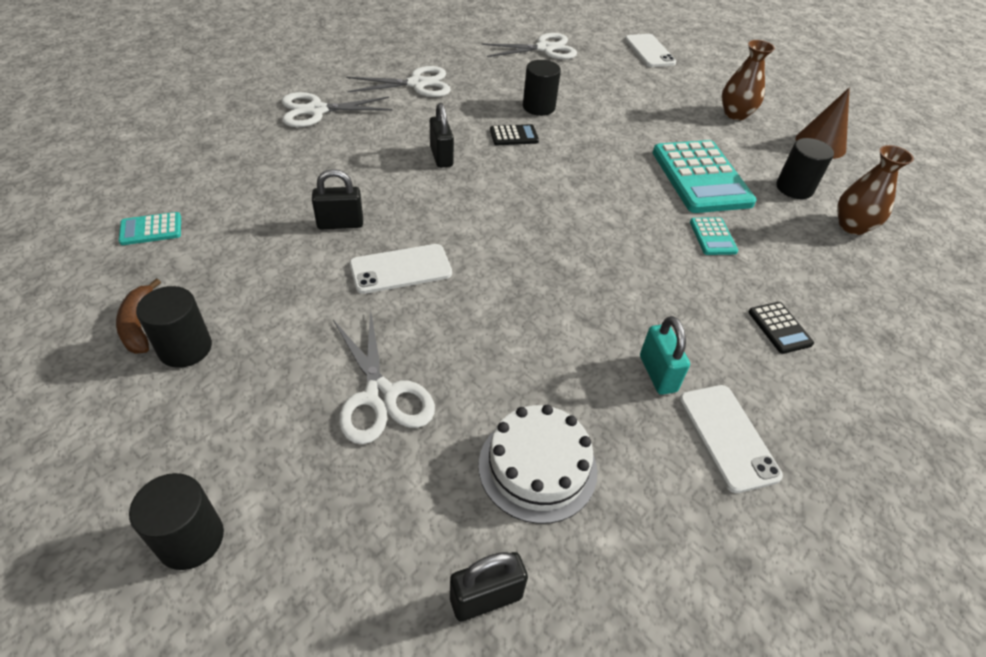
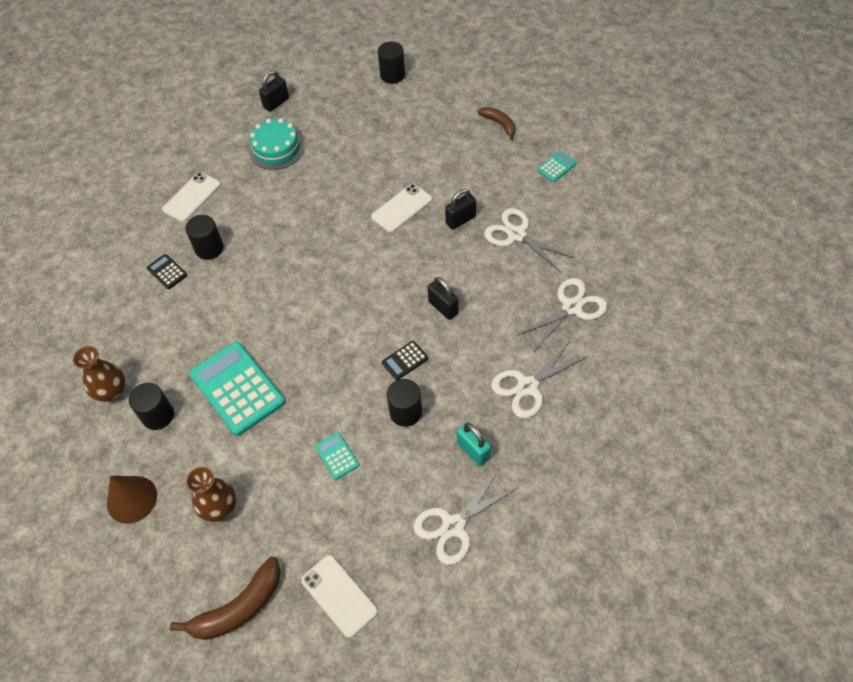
camera: 160 degrees right, 10 degrees up
black cylinder [136,286,212,368] -> black cylinder moved to [185,215,224,260]
white scissors [333,310,435,444] -> white scissors moved to [484,208,574,272]
white cake [479,405,597,524] -> turquoise cake [248,118,304,170]
turquoise padlock [640,316,690,395] -> turquoise padlock moved to [457,422,491,466]
white phone [679,385,783,493] -> white phone turned 75 degrees clockwise [162,172,221,222]
turquoise calculator [690,217,738,255] -> turquoise calculator moved to [315,433,359,480]
none -> brown banana [170,556,280,640]

